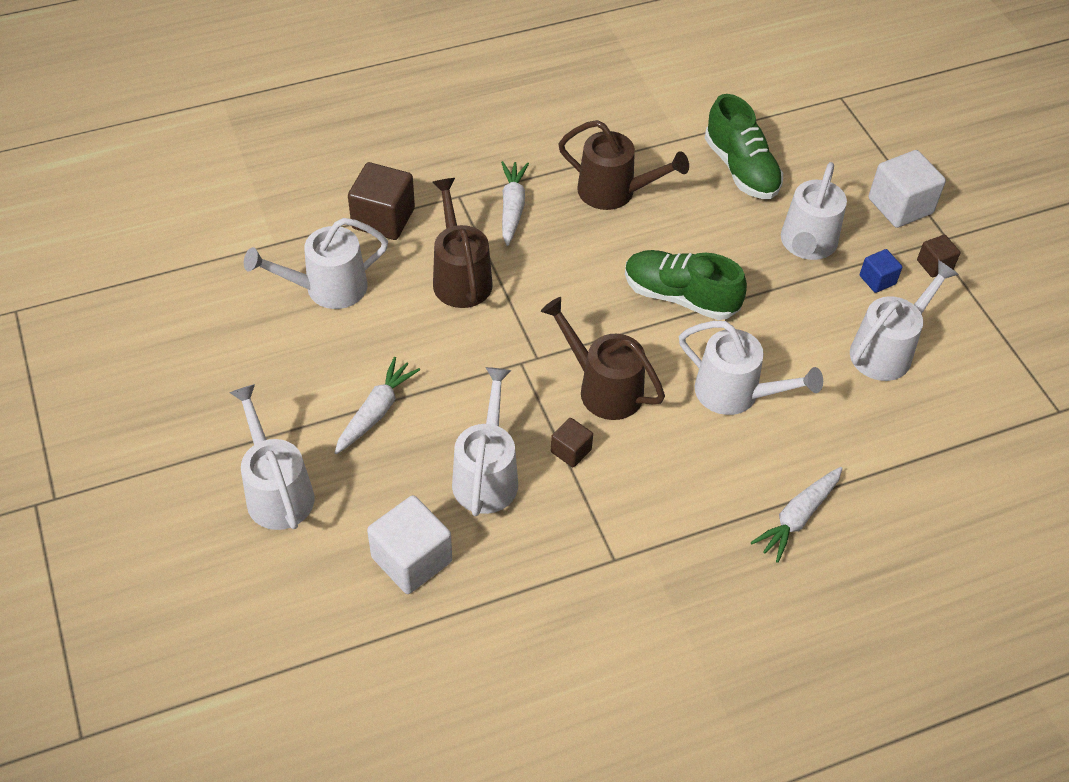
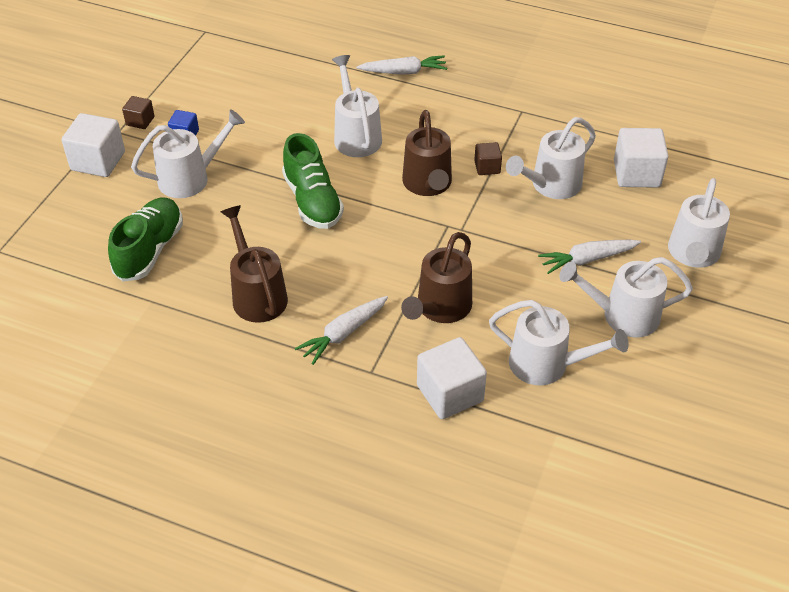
camera: 135 degrees left, 5 degrees down
brown cube [348,162,415,240] -> white cube [417,337,487,419]
white watering can [850,260,959,381] -> white watering can moved to [559,257,693,338]

